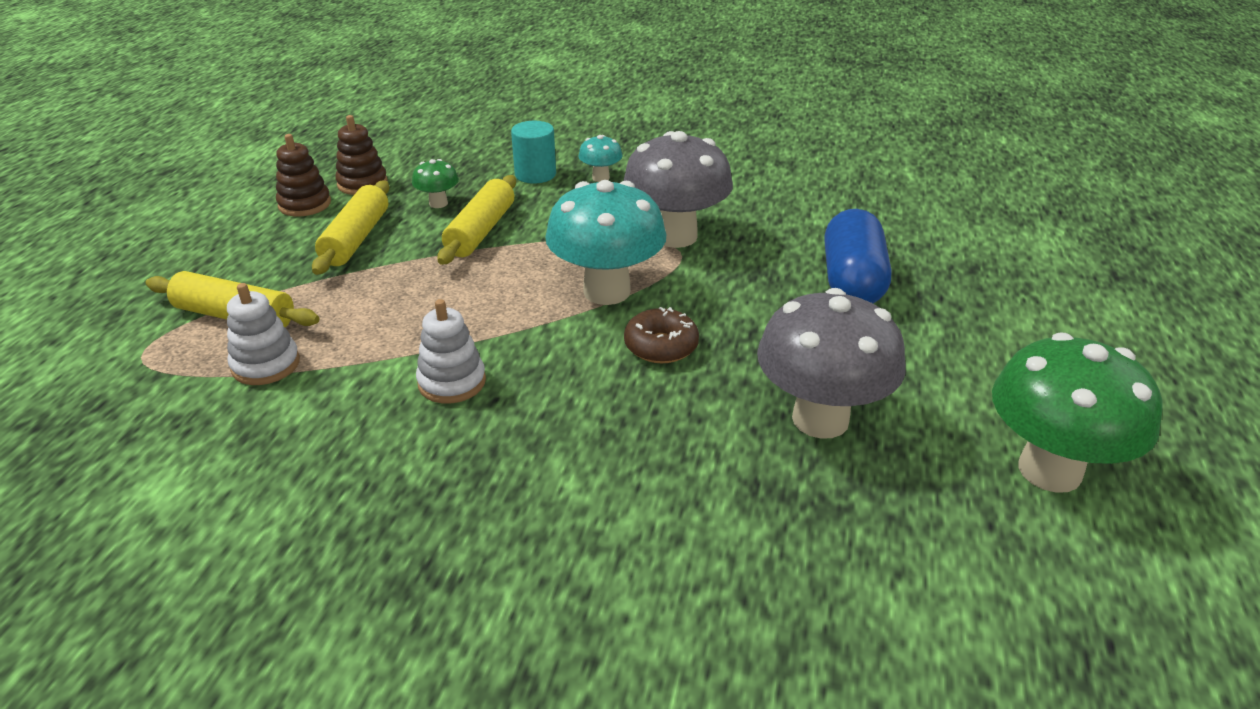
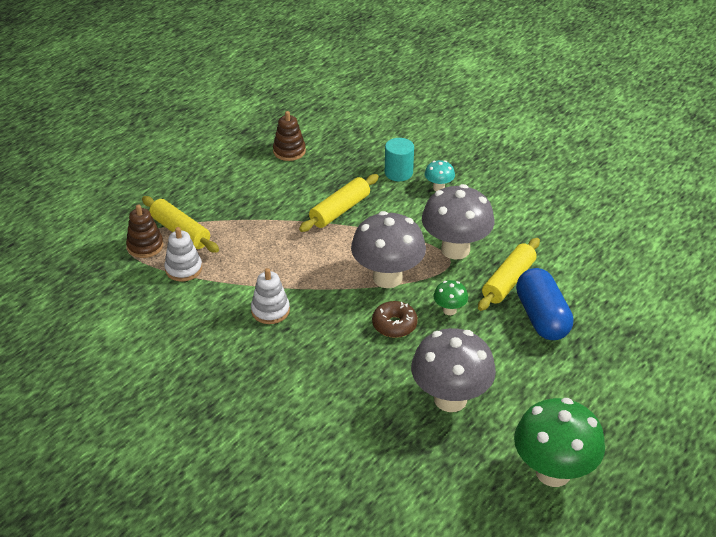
camera: 25 degrees right, 5 degrees up
brown stacking toy [276,134,331,216] -> brown stacking toy moved to [126,204,164,258]
yellow rolling pin [312,180,389,275] -> yellow rolling pin moved to [478,238,540,311]
green mushroom [412,159,459,208] -> green mushroom moved to [433,280,468,315]
turquoise mushroom [545,180,666,305] -> grey mushroom [351,211,426,288]
blue capsule [824,209,891,303] -> blue capsule turned 45 degrees counterclockwise [516,268,573,340]

